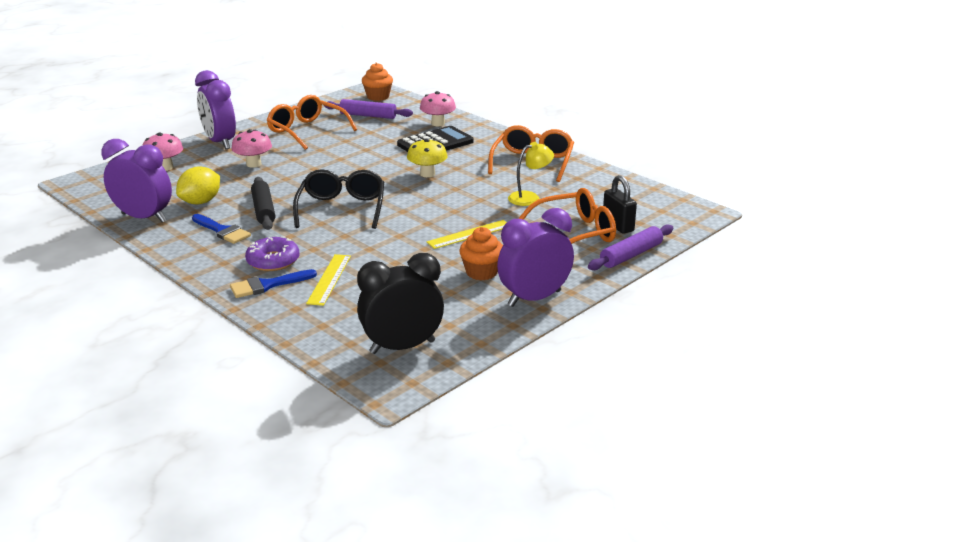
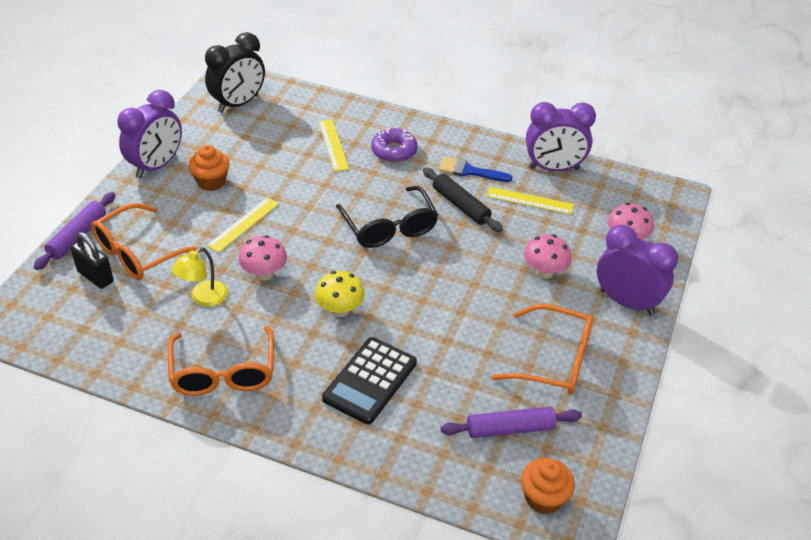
camera: 155 degrees right, 15 degrees up
yellow lemon [176,166,220,204] -> yellow ruler [486,187,574,215]
blue brush [230,269,317,298] -> none
pink mushroom [420,91,456,126] -> pink mushroom moved to [238,235,287,281]

